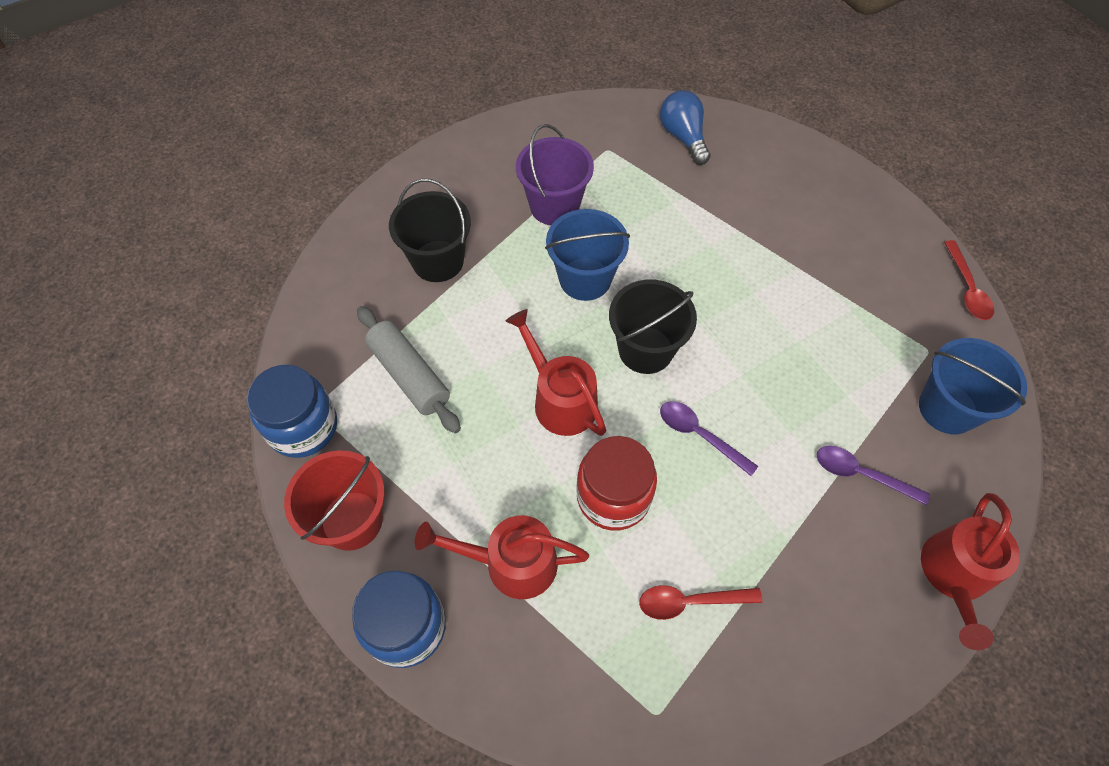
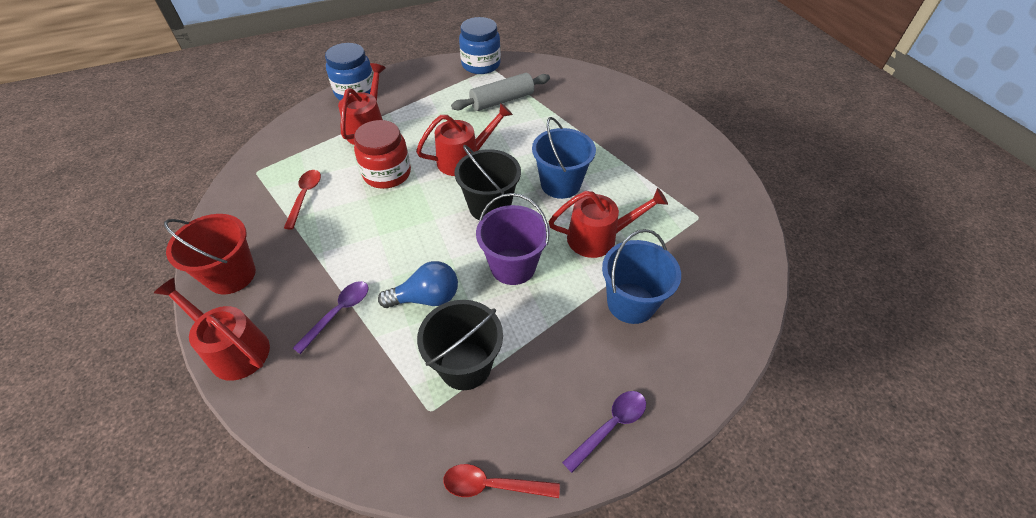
camera: 100 degrees right, 10 degrees down
red bucket [284,450,385,551] -> red bucket moved to [164,214,256,294]
black bucket [389,179,471,282] -> black bucket moved to [417,300,503,390]
purple bucket [516,124,594,225] -> purple bucket moved to [476,193,550,285]
blue light bulb [660,90,710,165] -> blue light bulb moved to [378,261,458,308]
purple spoon [660,401,758,476] -> purple spoon moved to [562,391,646,473]
blue bucket [919,338,1027,434] -> blue bucket moved to [602,229,681,324]
none -> red watering can [548,188,668,258]

